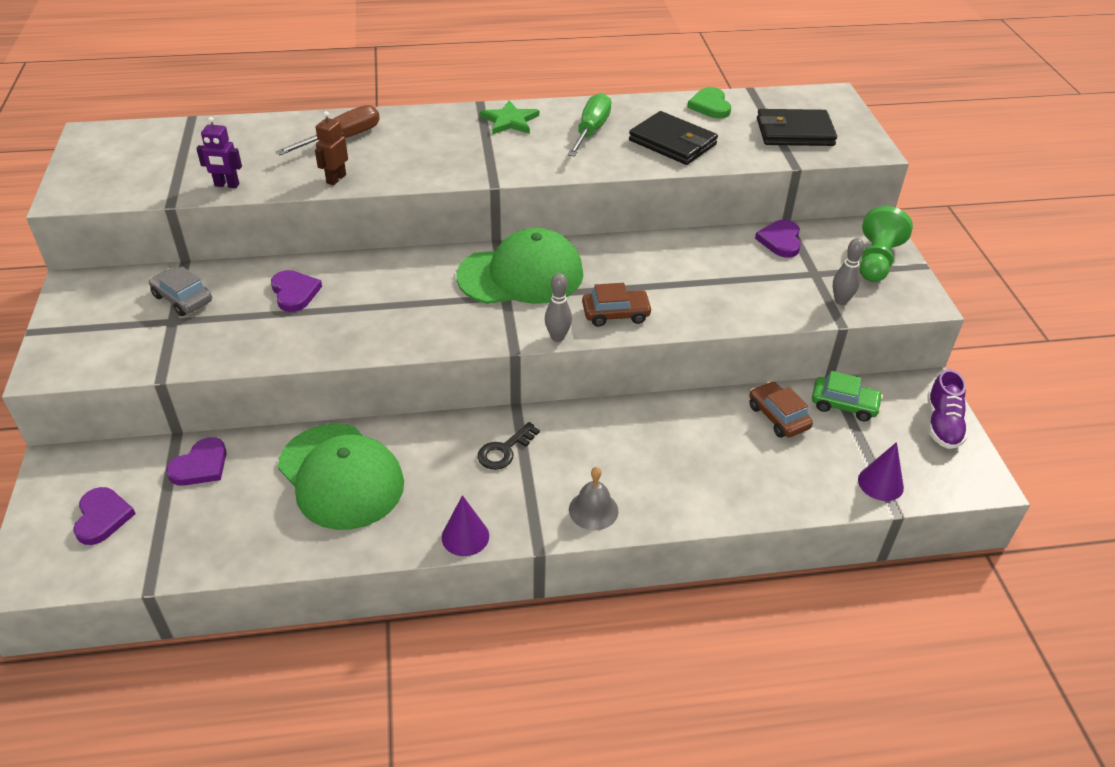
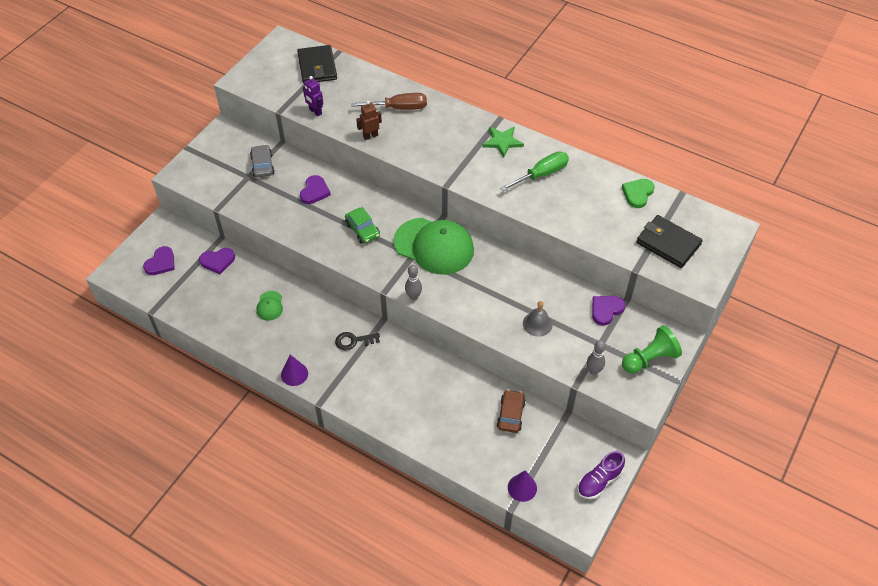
camera: 40 degrees right, 10 degrees up
green cap [278,424,404,530] -> green cap [256,291,283,321], size x0.43
grey bell [569,467,618,530] -> grey bell moved to [523,301,553,337]
brown car [582,283,653,327] -> none
black wallet [629,111,718,165] -> black wallet moved to [297,45,337,84]
green car [812,371,883,422] -> green car moved to [345,207,380,244]

